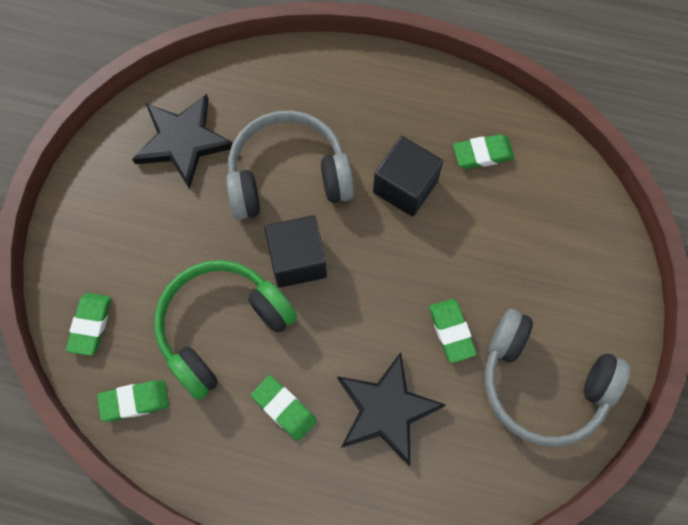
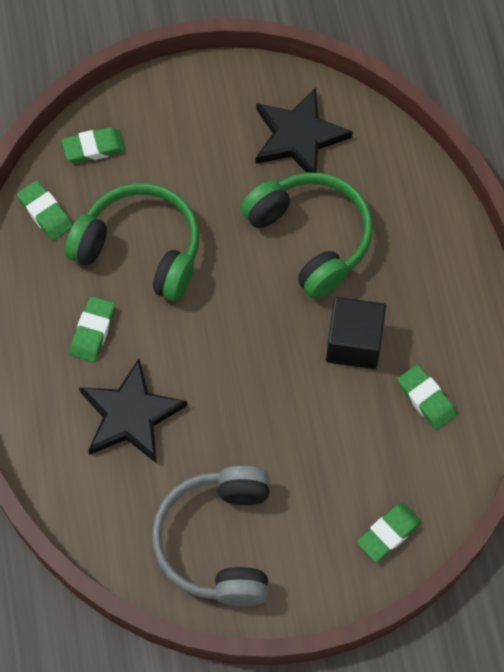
camera: 65 degrees right, 5 degrees down
grey headphones [226,110,354,220] -> green headphones [241,173,373,299]
black cube [265,215,327,288] -> none
green eraser [429,299,477,363] -> green eraser moved to [357,503,422,562]

